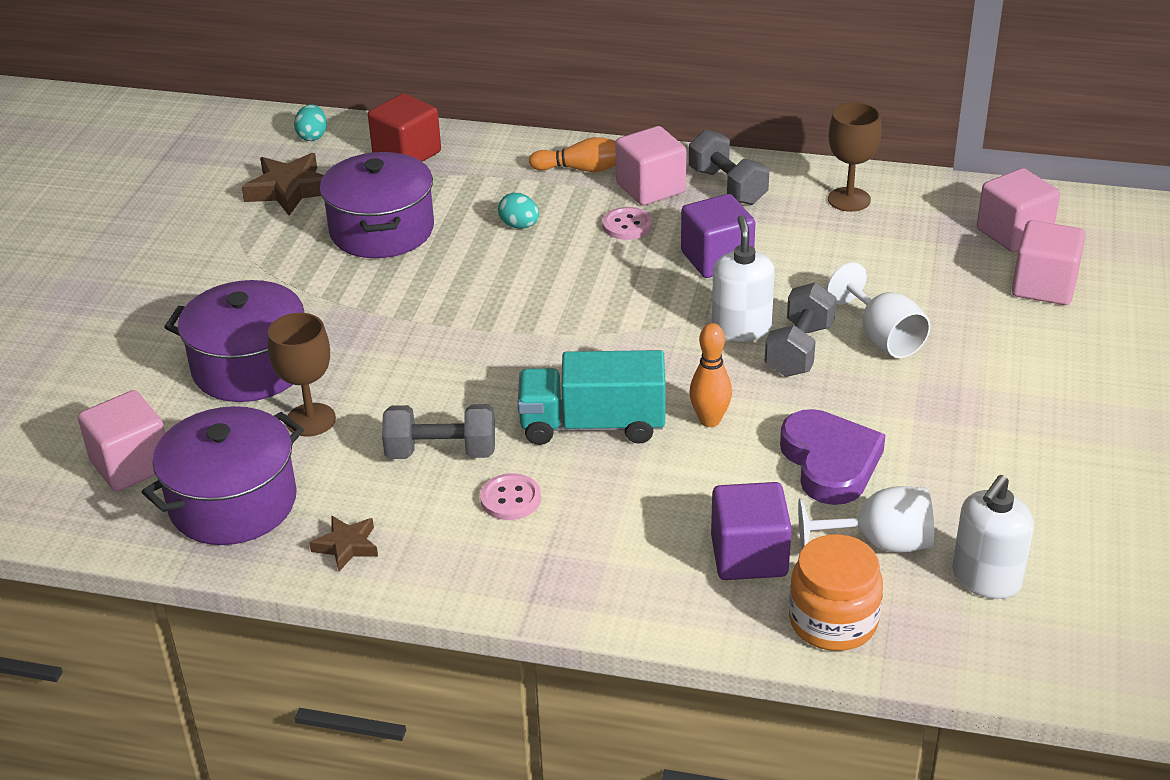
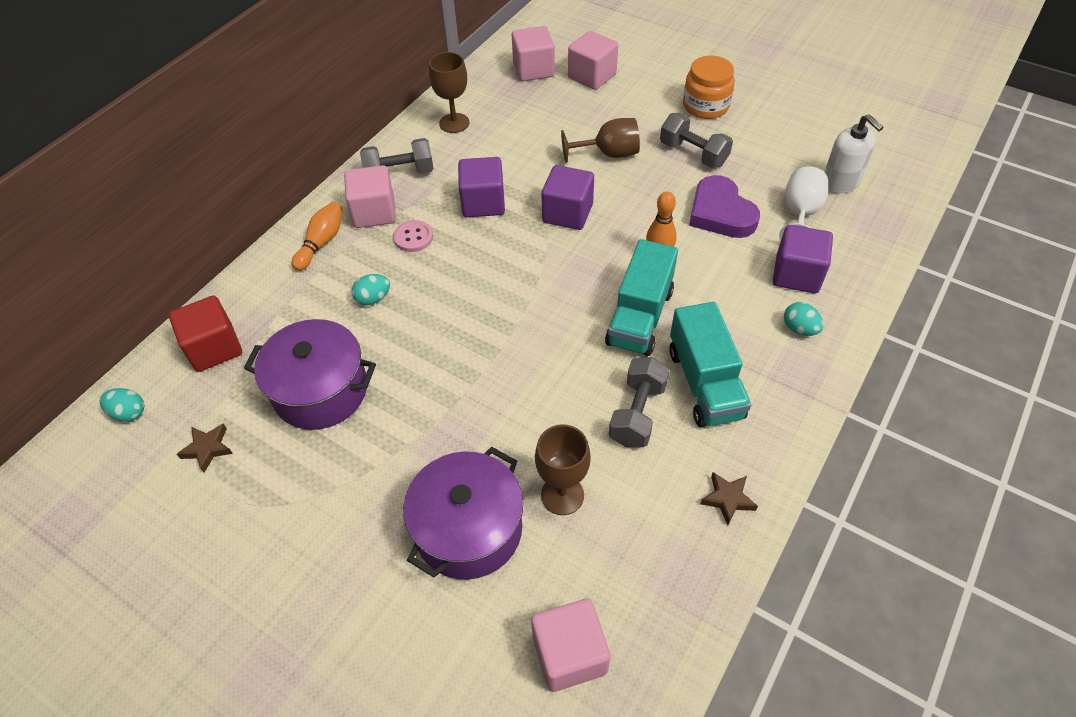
camera: 70 degrees left, 15 degrees up
purple pot [142,406,304,545] -> none
brown star [241,153,324,216] -> brown star [177,423,233,473], size x0.59
pink button [480,473,541,520] -> turquoise truck [669,302,751,427]
white soap dispenser [712,215,775,341] -> purple cube [541,165,594,230]
grey dumbbell [765,282,837,377] -> grey dumbbell moved to [660,113,733,168]
purple heart [780,409,886,505] -> purple heart turned 120 degrees counterclockwise [689,175,760,238]
orange jar [789,534,883,651] -> orange jar moved to [683,56,735,119]
white goblet [826,262,930,358] -> brown goblet [561,118,640,163]
none -> turquoise egg [784,302,824,336]

